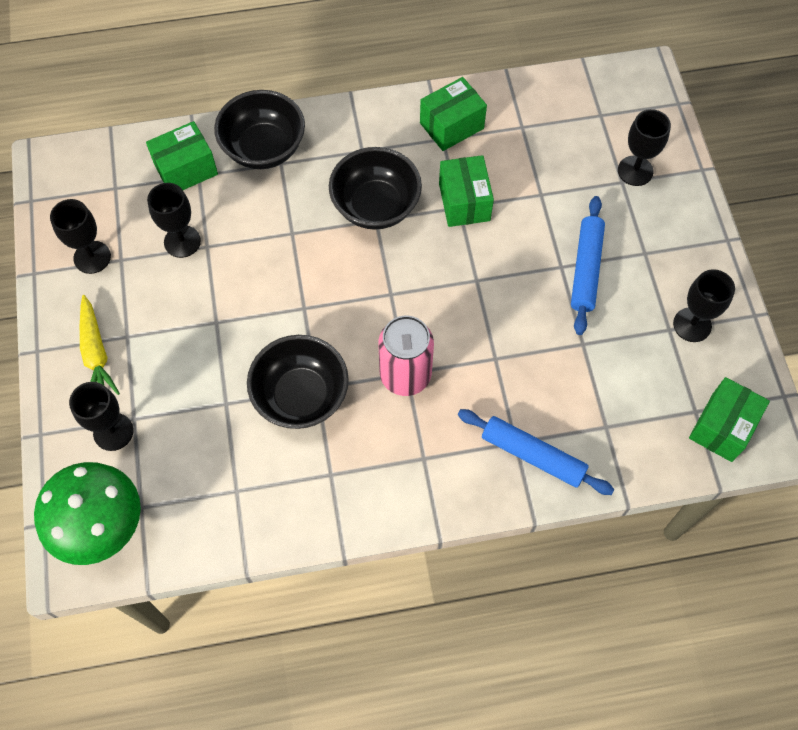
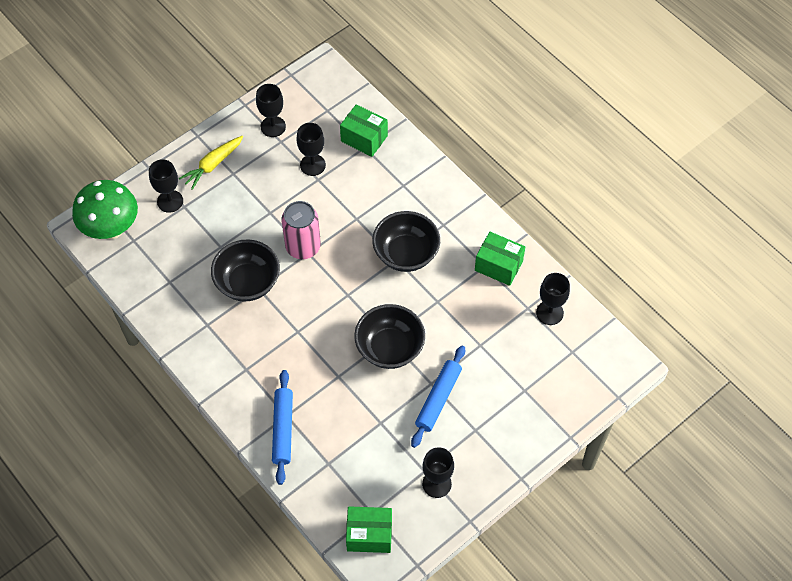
camera: 60 degrees right, 5 degrees down
black bowl [214,90,305,169] -> black bowl moved to [354,304,425,369]
pink can [378,316,434,396] -> pink can moved to [281,201,321,259]
green box [439,155,494,227] -> none
blue rolling pin [571,196,605,335] -> blue rolling pin turned 45 degrees counterclockwise [411,346,465,448]
black goblet [618,109,671,186] -> black goblet moved to [536,273,570,325]

